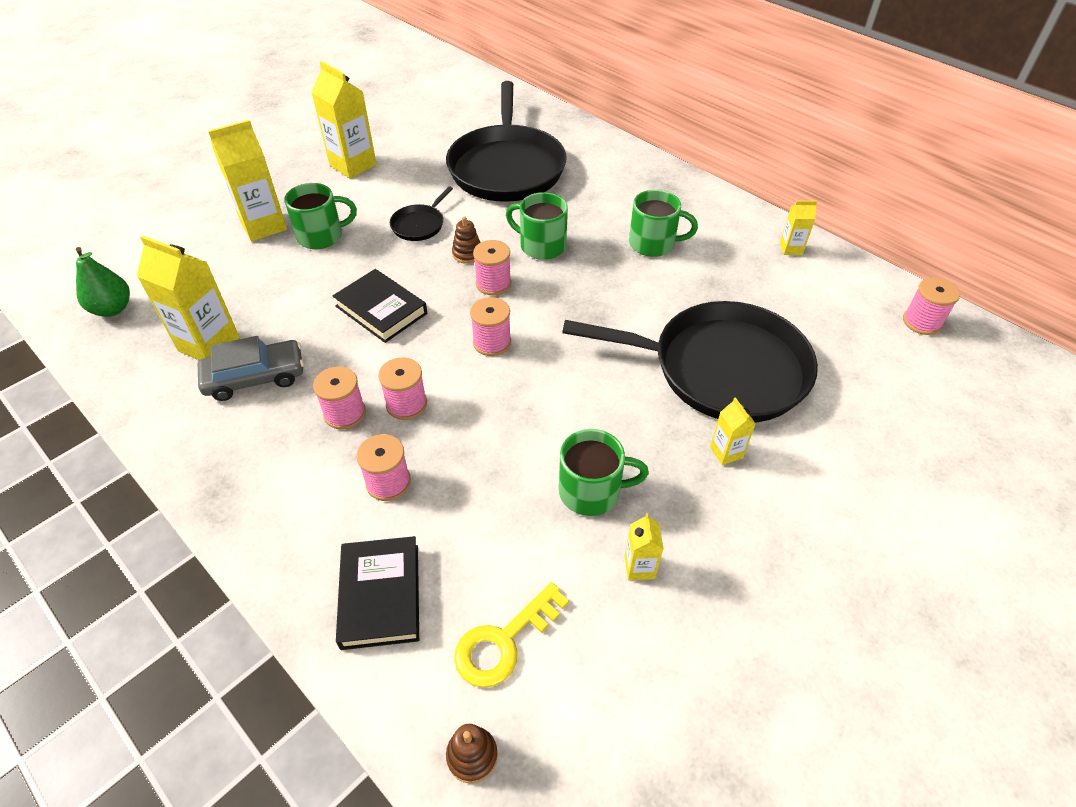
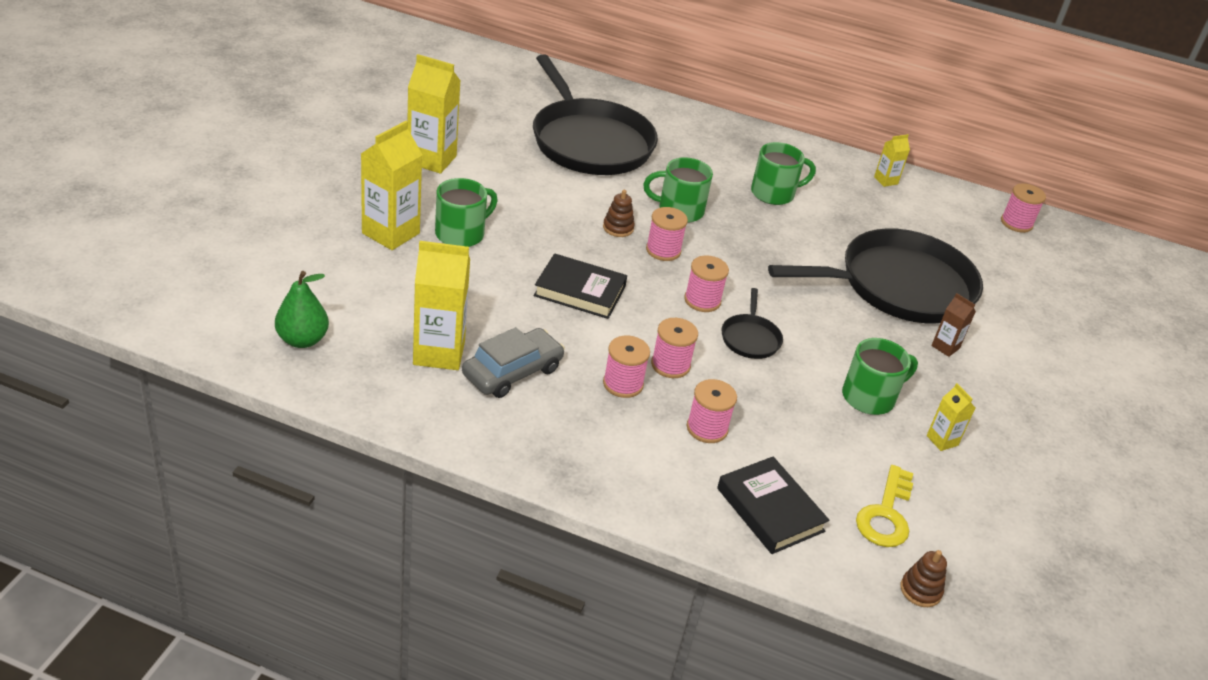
camera: 30 degrees left, 10 degrees down
black pan [390,186,453,241] -> black pan moved to [721,288,783,359]
yellow carton [710,397,756,465] -> brown carton [931,293,976,357]

